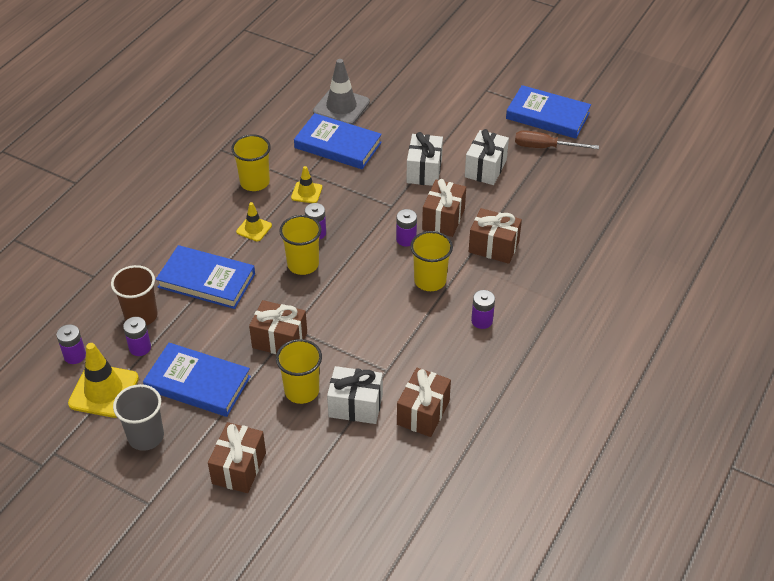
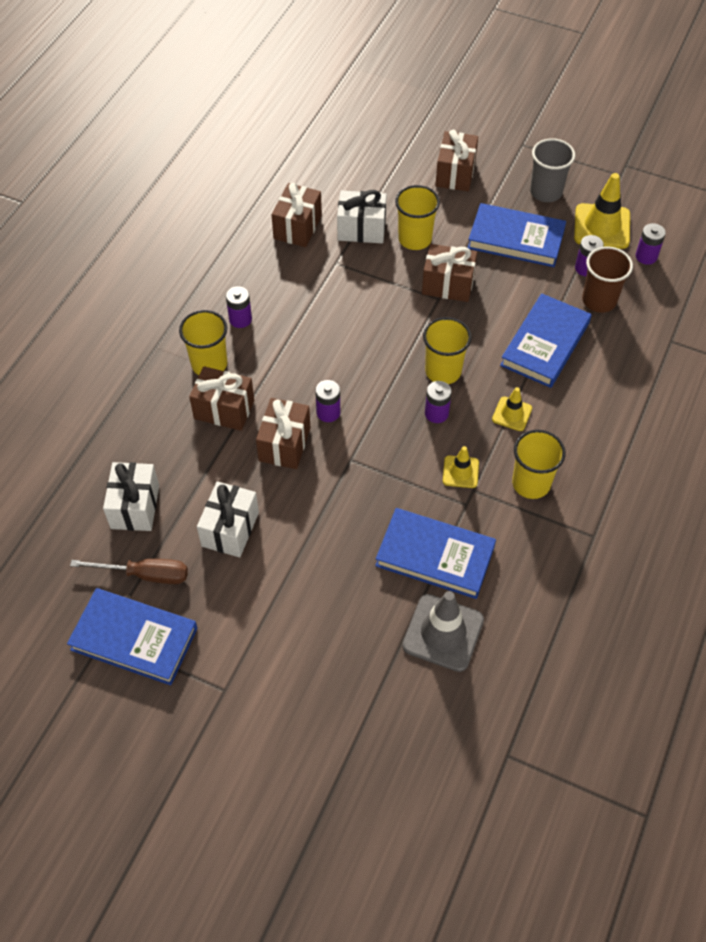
camera: 175 degrees right, 10 degrees up
blue book [156,245,255,309] -> blue book turned 75 degrees counterclockwise [500,293,592,388]
white gift [406,132,443,186] -> white gift moved to [103,462,159,531]
yellow cup [410,231,453,291] -> yellow cup moved to [179,310,228,375]

